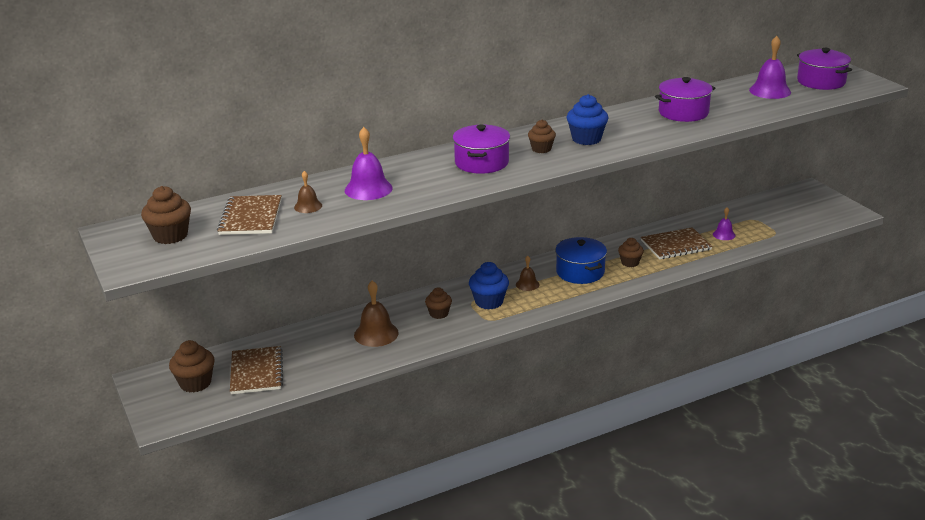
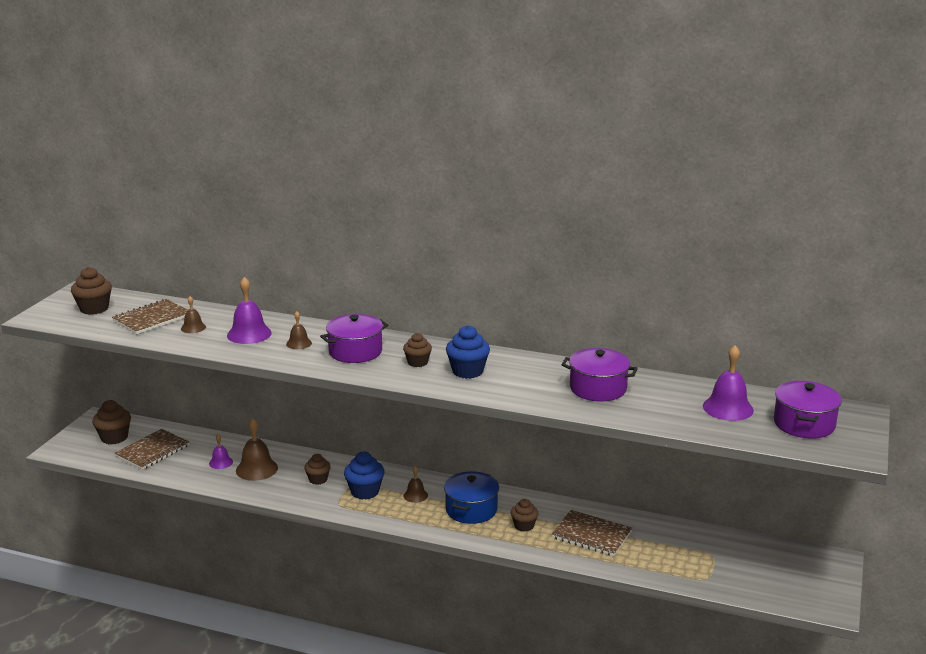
camera: 45 degrees right, 5 degrees down
purple bell [713,207,736,240] -> purple bell moved to [209,434,233,469]
none -> brown bell [286,311,312,349]

